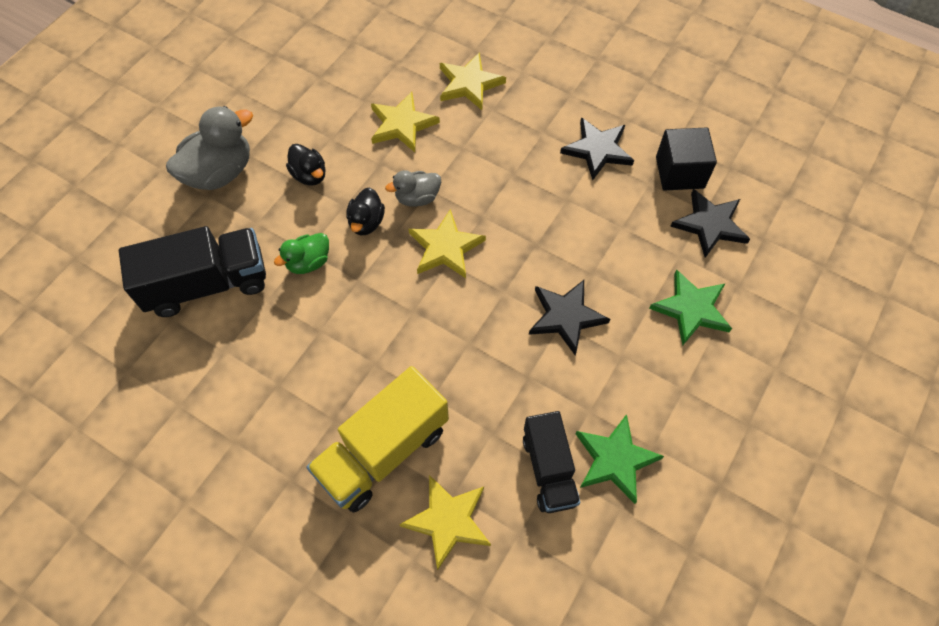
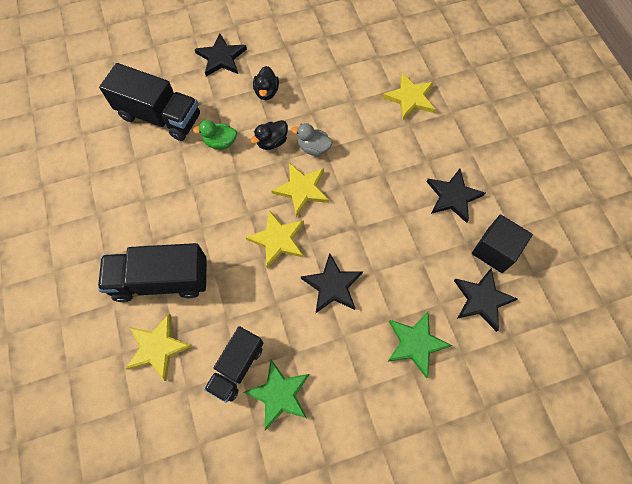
camera: 40 degrees right, 5 degrees up
grey duck [166,106,253,190] -> black star [195,33,247,76]
yellow truck [307,366,449,512] -> black truck [98,243,207,302]
yellow star [371,92,440,152] -> yellow star moved to [246,210,304,268]

